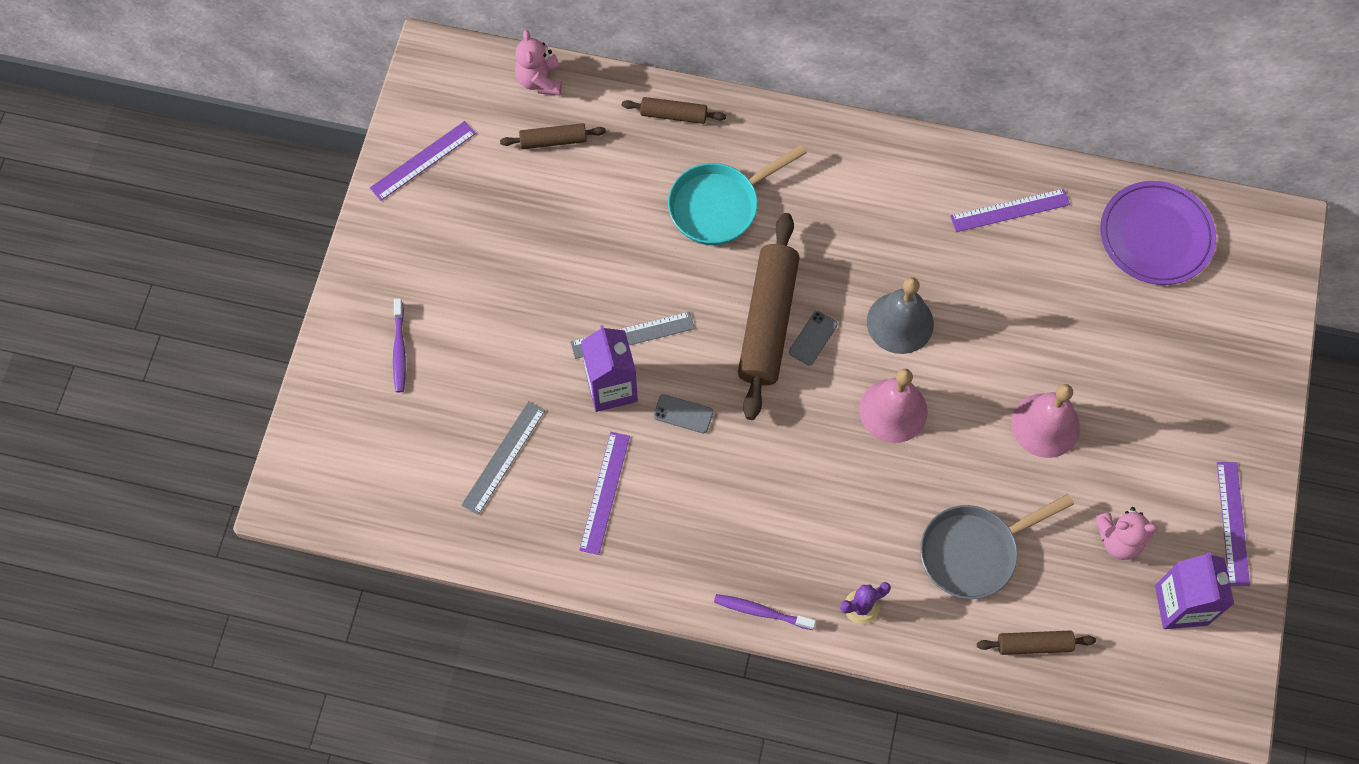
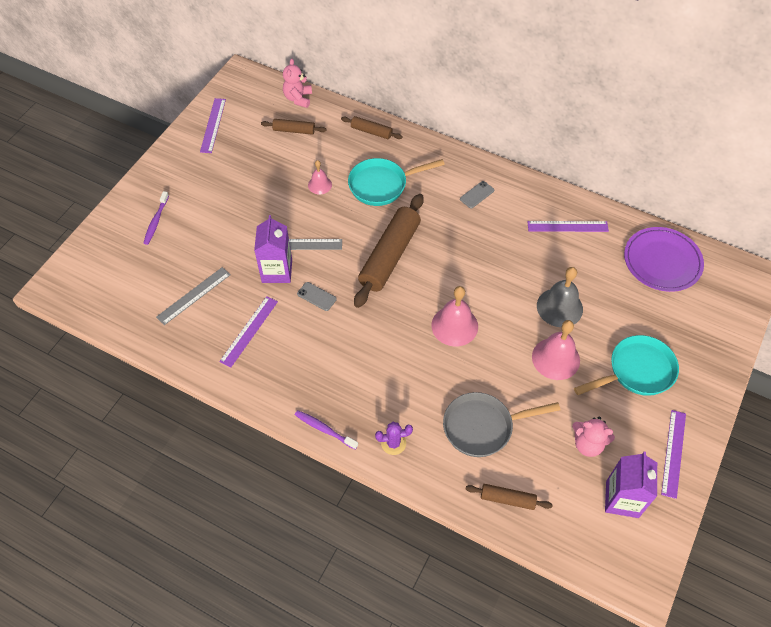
camera: 15 degrees right, 10 degrees down
purple ruler [370,121,476,201] -> purple ruler turned 60 degrees counterclockwise [200,98,226,153]
grey phone [789,311,838,365] -> grey phone moved to [460,181,494,208]
grey bell [867,277,934,354] -> grey bell moved to [537,267,583,327]
none -> pink bell [308,160,332,194]
none -> turquoise pan [574,335,679,396]

